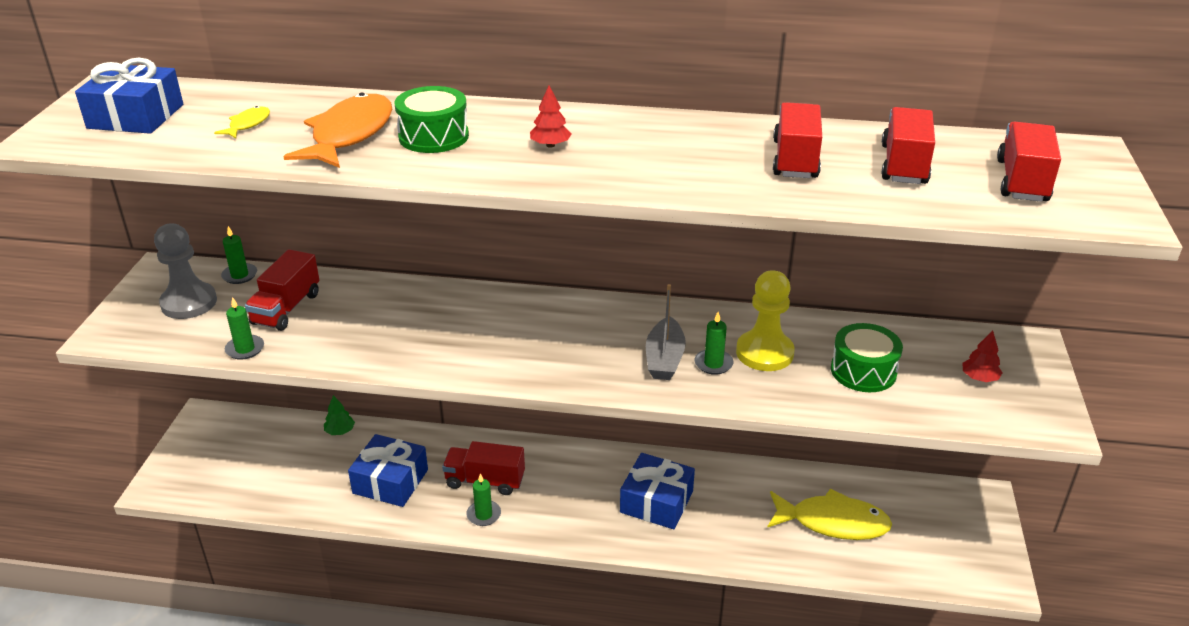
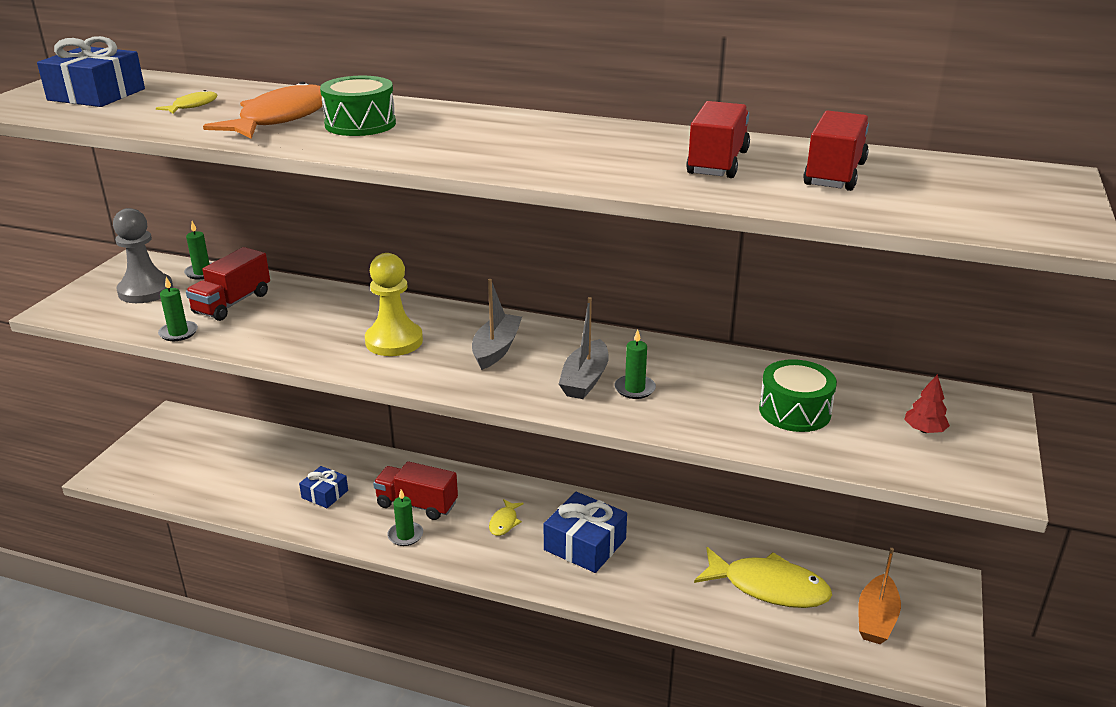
camera: 10 degrees right, 5 degrees down
green tree [324,395,355,435] -> none
blue gift [348,434,428,507] -> blue gift [299,466,348,508], size x0.58
red tree [530,86,571,148] -> none
yellow pawn [736,270,795,371] -> yellow pawn moved to [365,253,423,356]
red truck [997,121,1061,202] -> none
none -> grey boat [472,279,522,370]
none -> yellow fish [489,499,524,536]
none -> orange boat [858,548,901,644]

